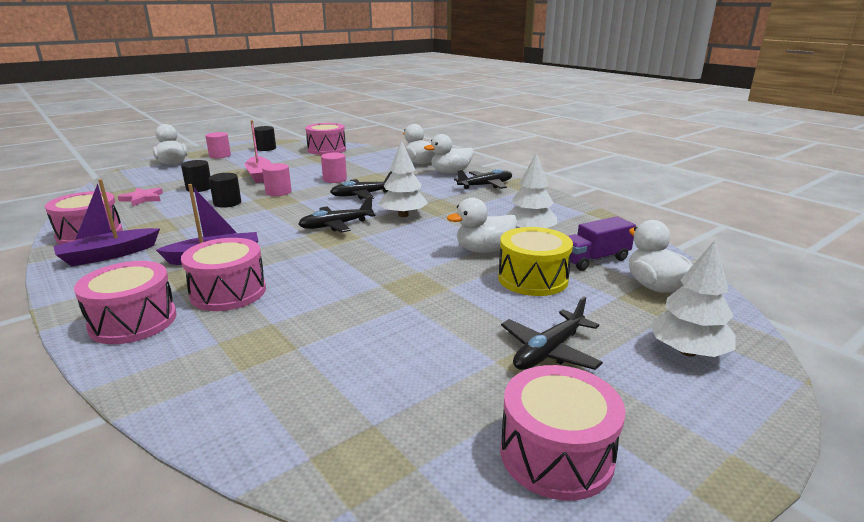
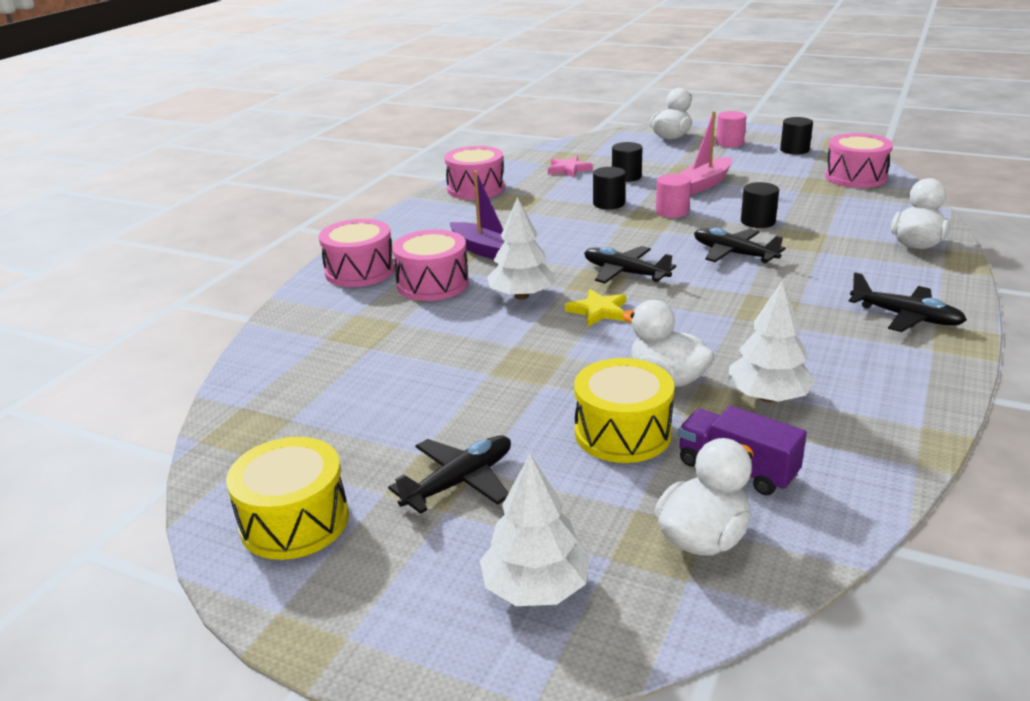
camera: 65 degrees right, 5 degrees up
purple boat [54,179,160,266] -> none
pink cylinder [321,153,347,183] -> black cylinder [741,182,779,228]
white tree [378,140,428,217] -> white tree moved to [487,197,555,299]
white duck [424,134,474,174] -> none
pink drum [500,365,626,501] -> yellow drum [226,437,349,560]
black plane [501,296,603,370] -> black plane turned 120 degrees clockwise [388,436,511,514]
none -> yellow star [565,289,626,327]

